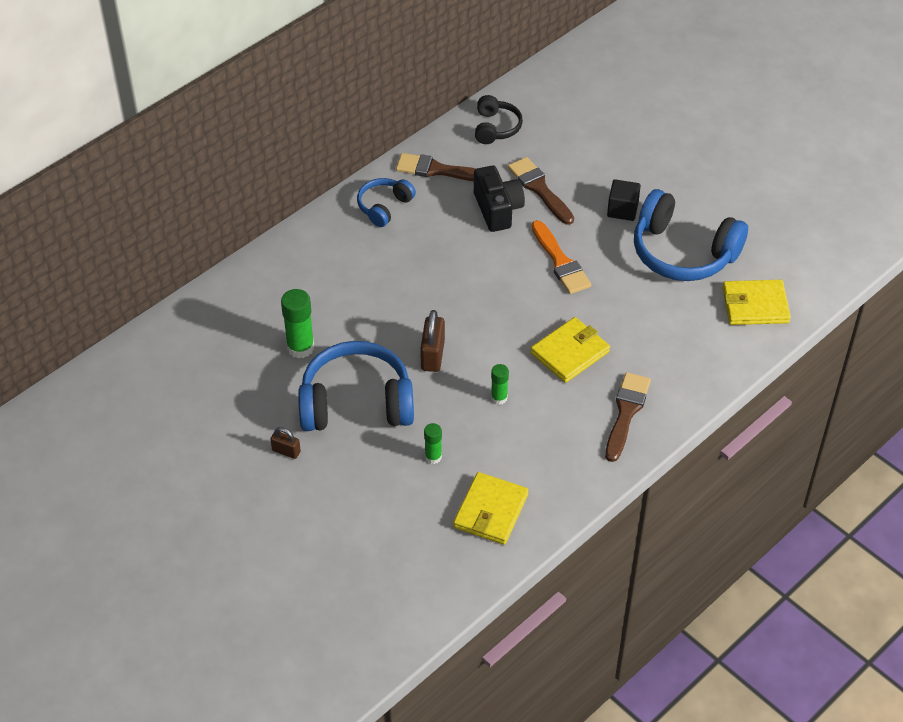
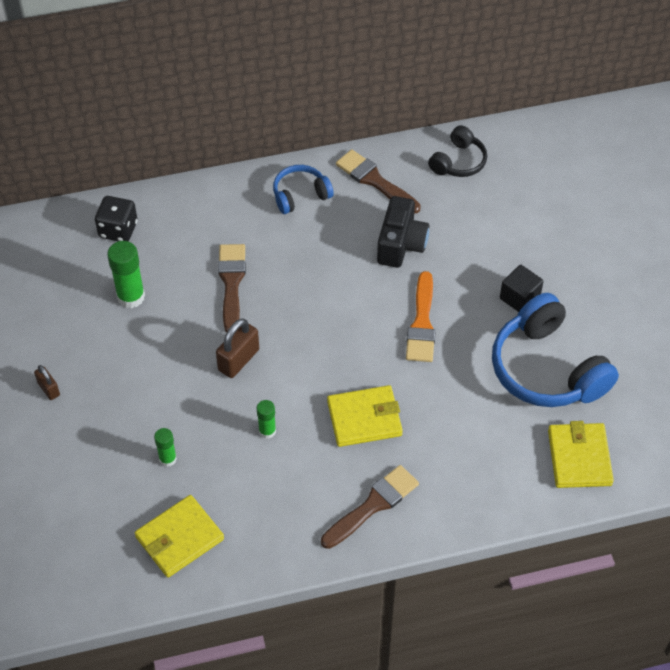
camera: 30 degrees right, 5 degrees up
blue headphones [298,341,414,431] -> none
brown brush [508,157,574,225] -> brown brush moved to [218,244,246,332]
yellow wallet [722,280,791,325] -> yellow wallet turned 60 degrees clockwise [548,421,614,488]
none -> black dice [95,196,137,241]

